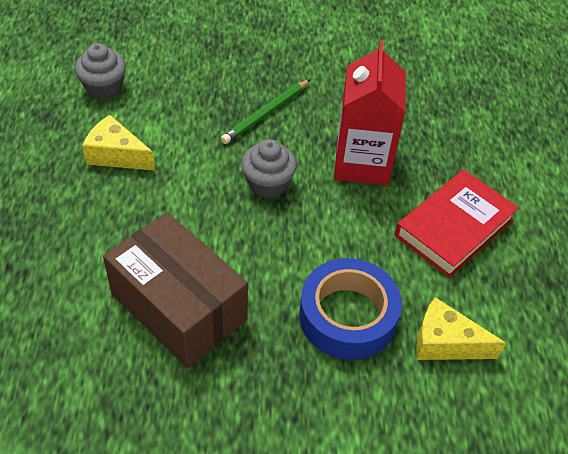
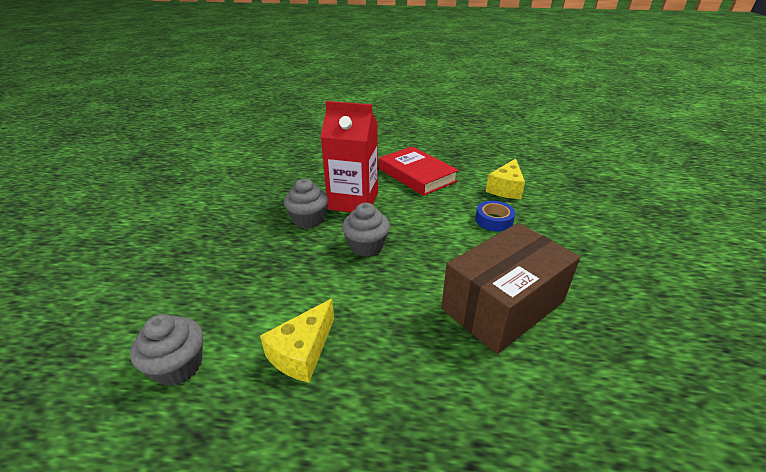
camera: 80 degrees left, 15 degrees down
green pencil [221,79,310,144] -> none
blue tape [299,258,402,360] -> blue tape [475,201,515,232], size x0.55
none -> grey cupcake [284,179,328,229]

